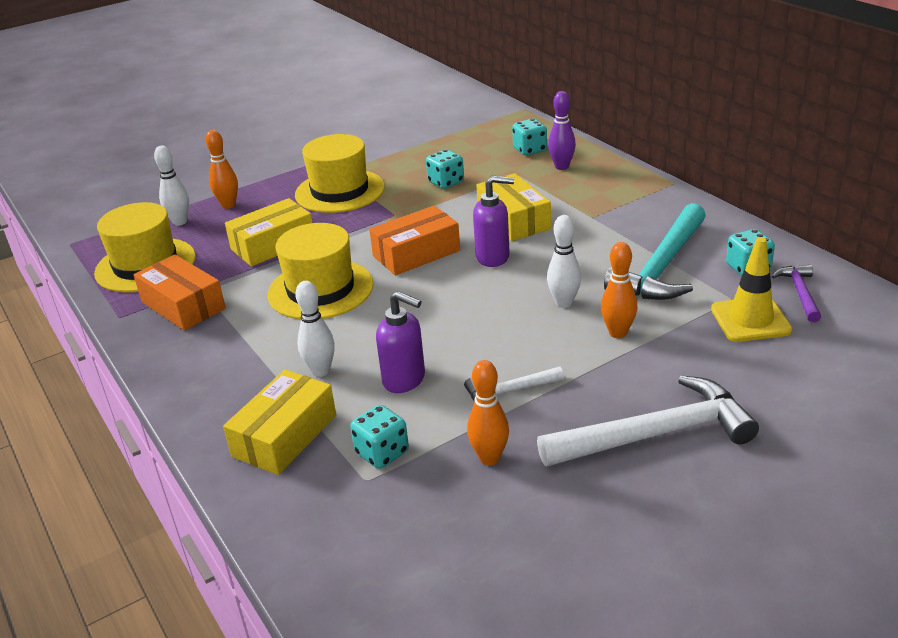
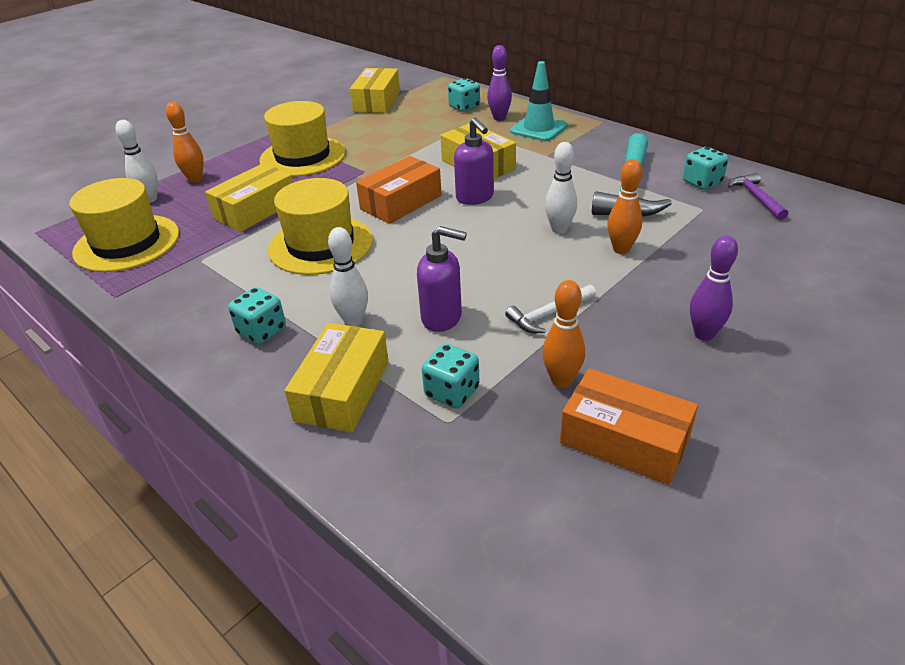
camera: 15 degrees left, 5 degrees up
orange box [134,254,226,331] -> orange box moved to [560,368,698,485]
turquoise dice [426,149,464,189] -> turquoise dice moved to [228,287,286,344]
purple soap dispenser [473,176,514,267] -> purple soap dispenser turned 75 degrees clockwise [454,117,494,205]
white hammer [537,376,759,467] -> purple bowling pin [690,236,738,341]
yellow traffic cone [711,237,792,342] -> none
none -> yellow box [350,68,400,113]
none -> turquoise traffic cone [510,61,568,141]

